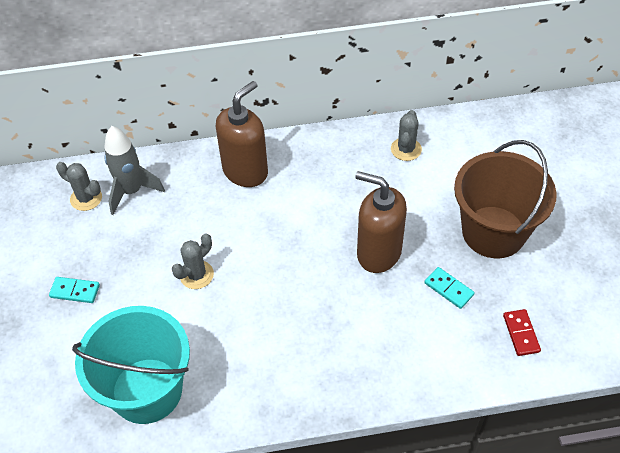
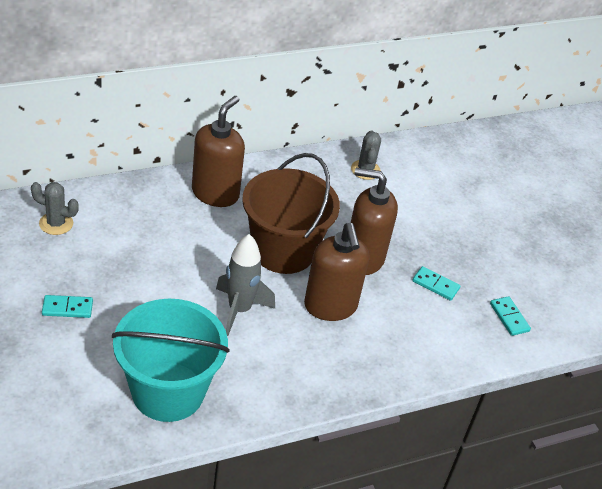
camera: 20 degrees left, 10 degrees down
grey rocket [104,126,165,215] -> grey rocket moved to [216,234,275,336]
grey cactus [172,234,214,289] -> none
brown bucket [454,140,557,258] -> brown bucket moved to [242,153,340,274]
red domino [503,309,541,356] -> turquoise domino [490,296,531,336]
none -> brown soap dispenser [304,223,370,321]

